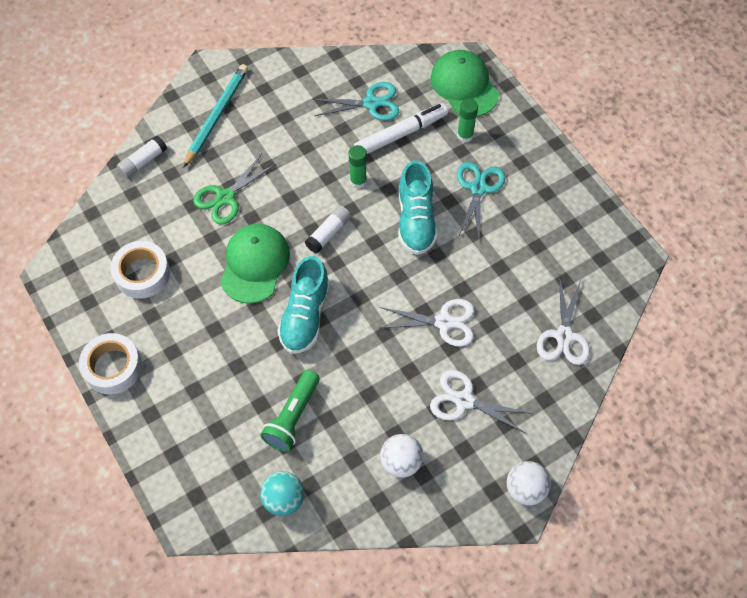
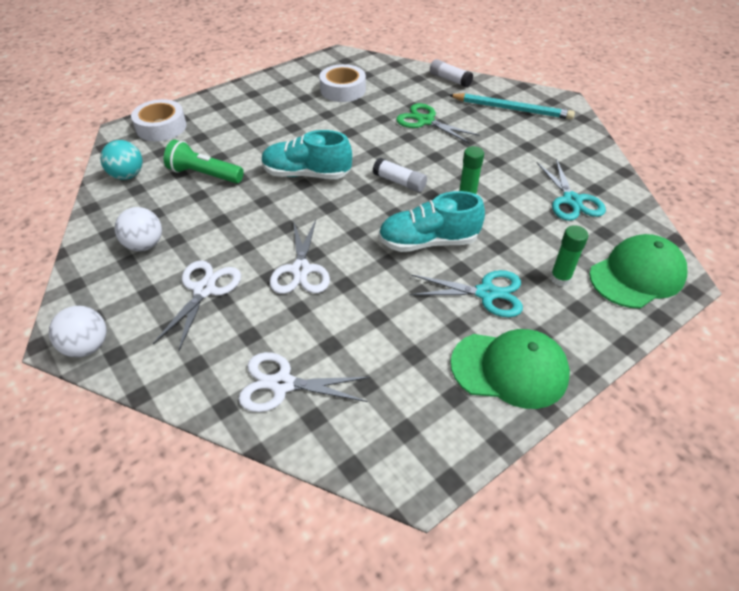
camera: 85 degrees right, 15 degrees down
white tape [79,333,142,394] -> white tape moved to [131,99,187,142]
green cap [220,224,290,304] -> green cap moved to [451,329,570,409]
white marker [354,103,448,154] -> none

